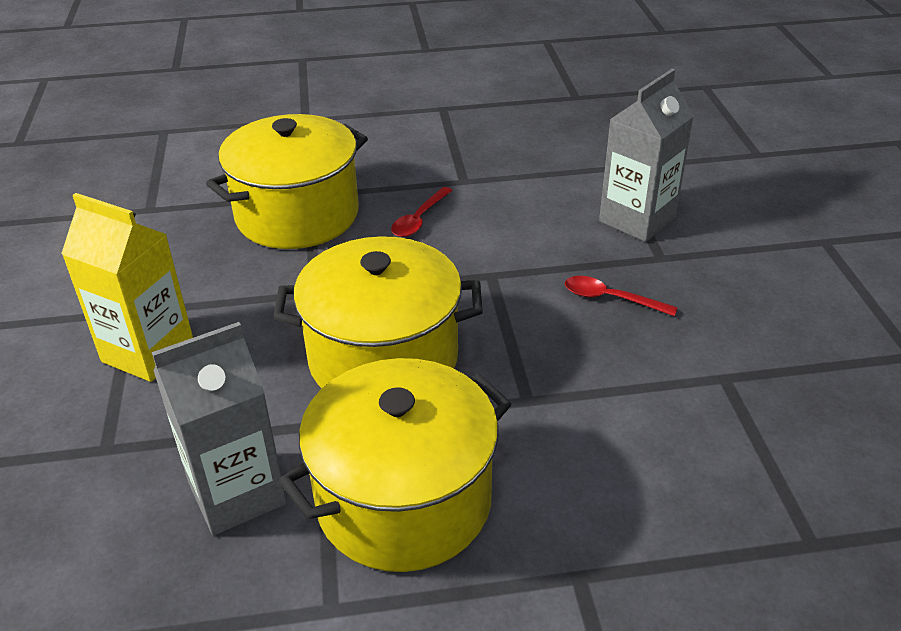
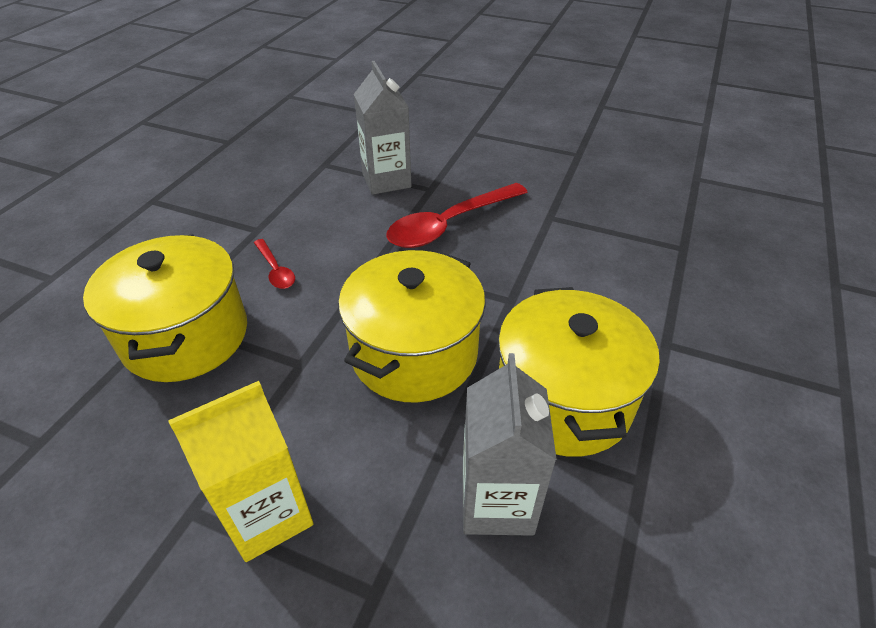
camera: 60 degrees left, 5 degrees up
red spoon [565,276,678,316] -> red spoon [386,183,528,248], size x2.06

